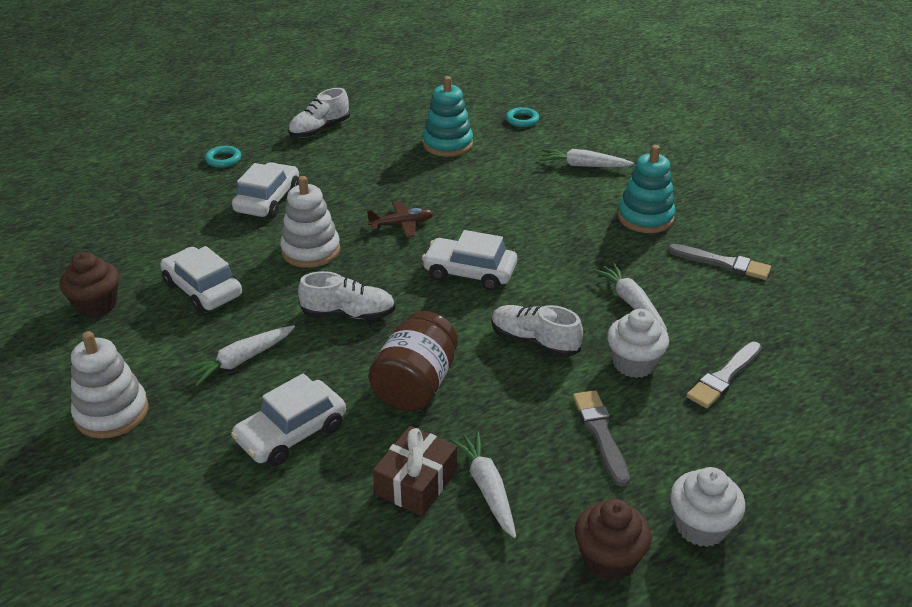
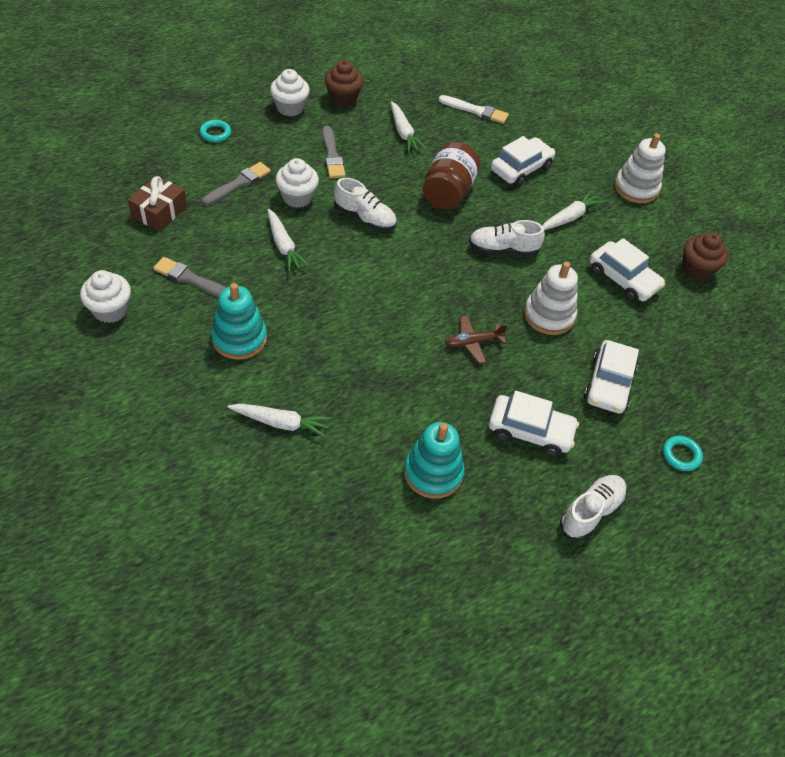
camera: 175 degrees right, 15 degrees up
brown gift [373,426,457,516] -> brown gift moved to [128,176,187,231]
white car [422,230,517,291] -> white car moved to [489,391,579,457]
turquoise ring [506,107,539,127] -> turquoise ring moved to [200,120,231,143]
none -> white cupcake [80,270,131,323]
none -> white brush [439,95,509,124]

